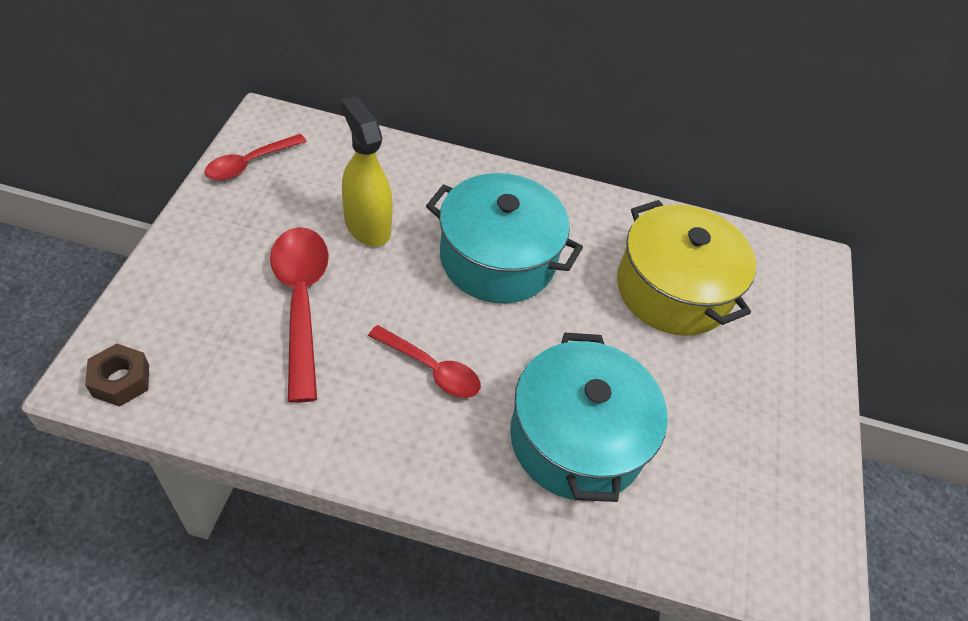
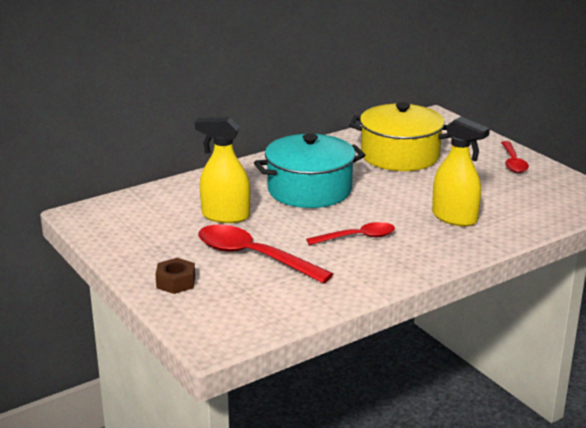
camera: 40 degrees left, 25 degrees down
brown nut [85,344,149,407] -> brown nut moved to [155,258,195,294]
red spoon [205,134,307,180] -> red spoon moved to [501,141,529,173]
turquoise pot [510,333,668,502] -> yellow spray bottle [432,116,490,226]

